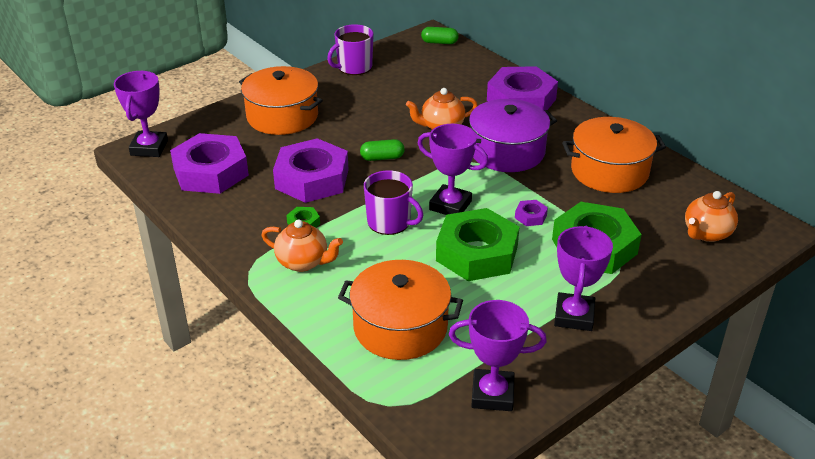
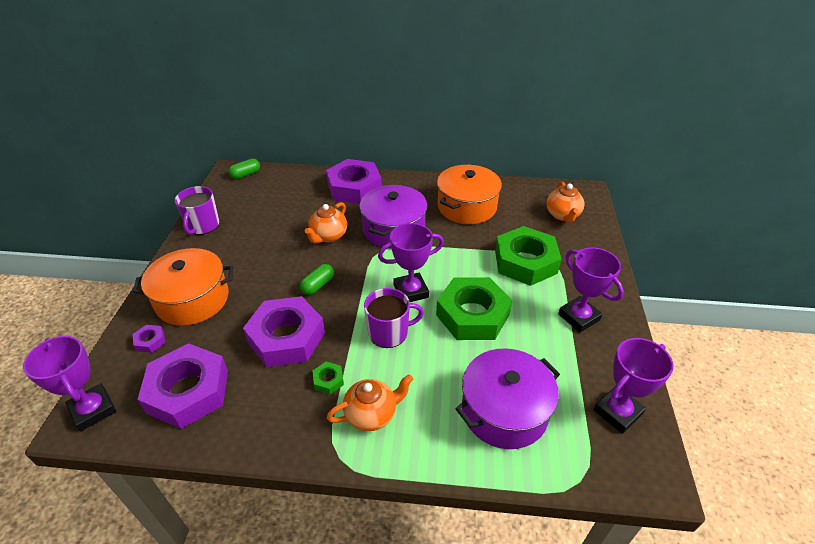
camera: 45 degrees left, 5 degrees up
orange pot [338,260,463,360] -> purple pot [455,348,560,449]
purple nut [515,200,548,226] -> purple nut moved to [133,325,165,353]

